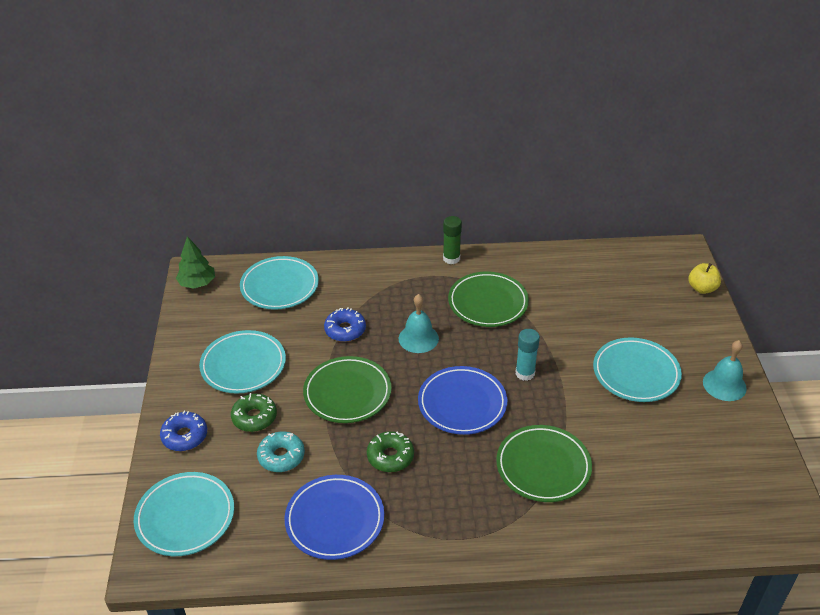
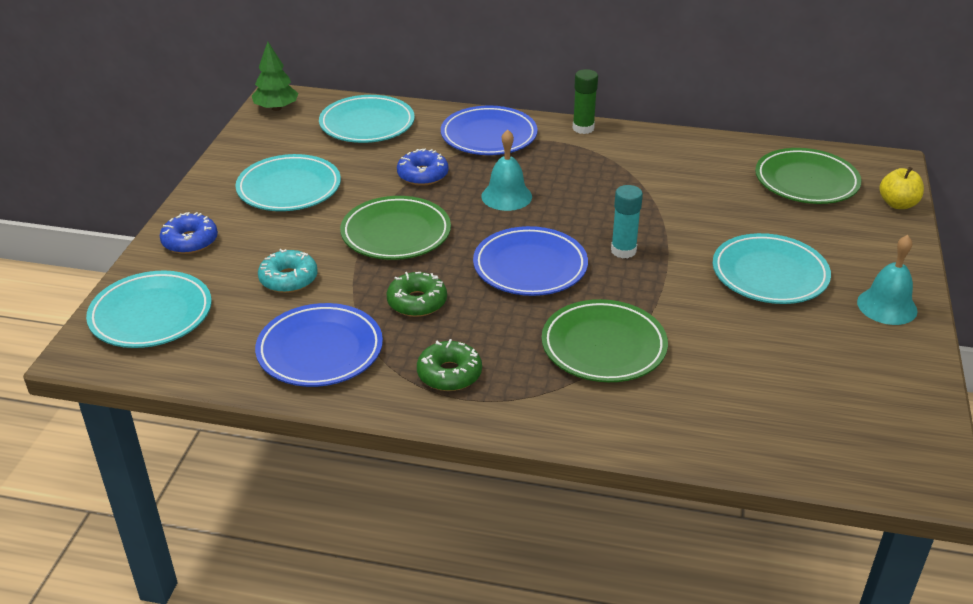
camera: 15 degrees right, 5 degrees down
green donut [231,393,277,432] -> green donut moved to [417,339,482,391]
green plate [448,272,529,327] -> green plate moved to [755,148,861,204]
none -> blue plate [441,105,538,155]

